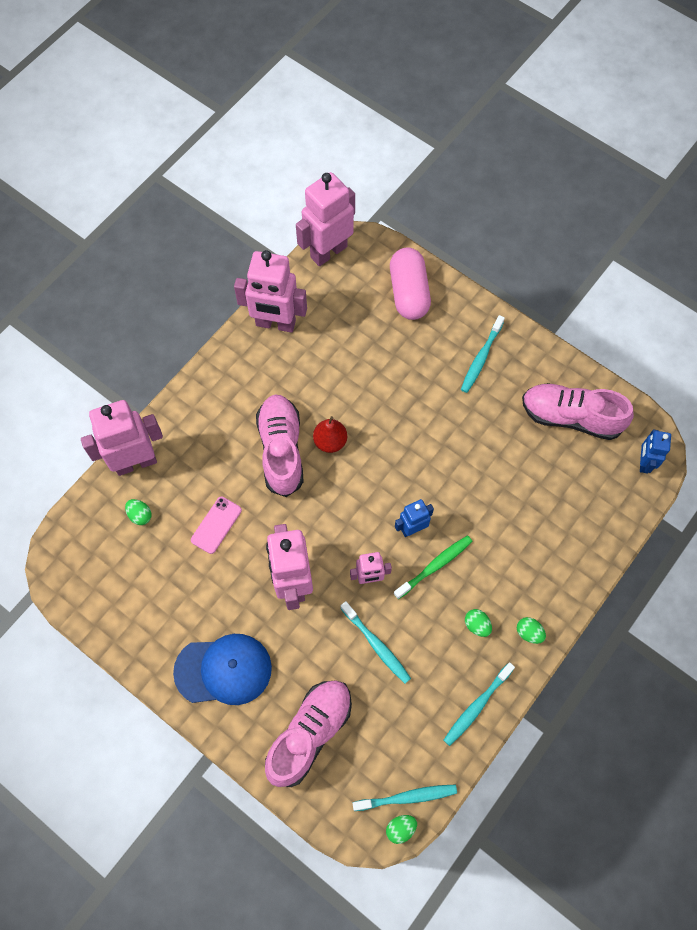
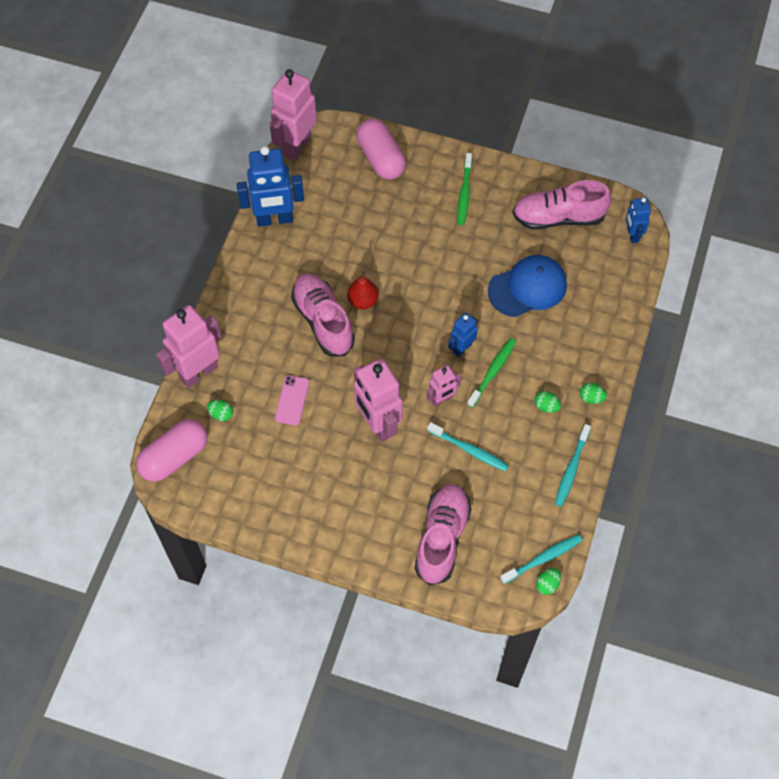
camera: 20 degrees left, 5 degrees down
blue cap [173,634,272,705] -> blue cap moved to [488,255,567,317]
pink robot [234,250,307,333] -> blue robot [237,146,304,227]
turquoise toothbrush [461,315,505,393] -> green toothbrush [457,153,472,225]
none -> pink capsule [136,419,207,482]

